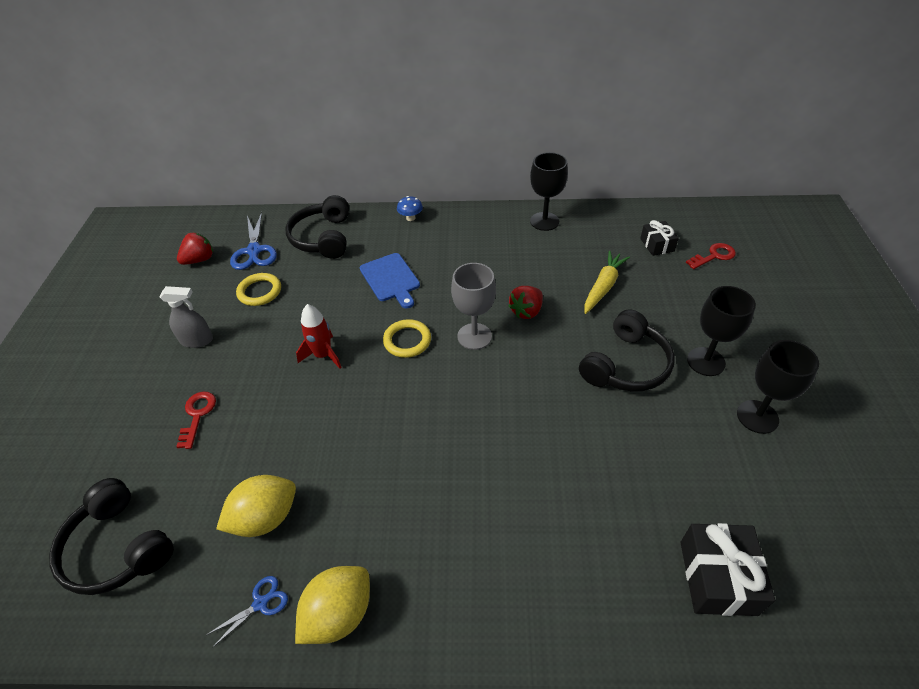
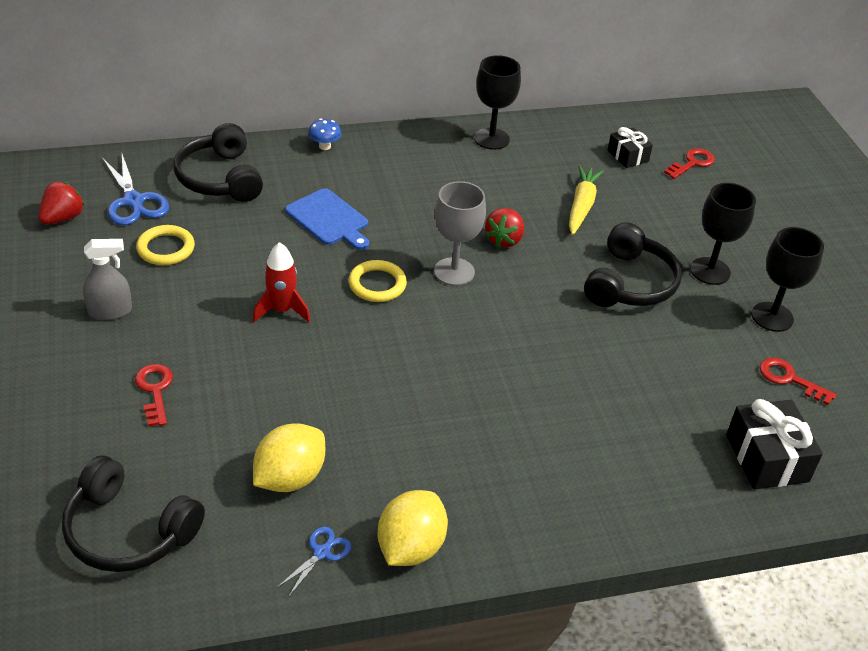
camera: 20 degrees left, 5 degrees down
none -> red key [760,358,836,405]

